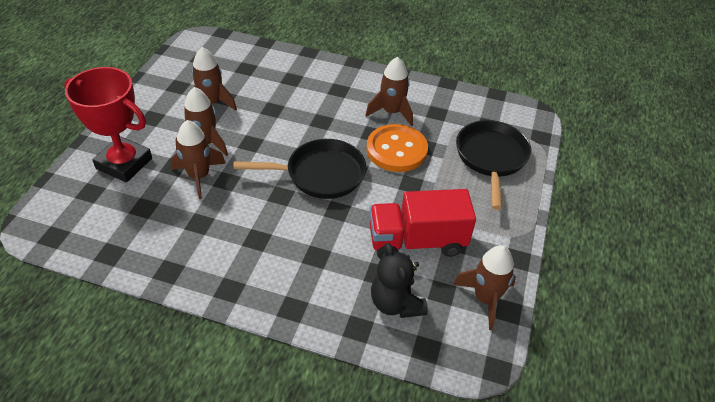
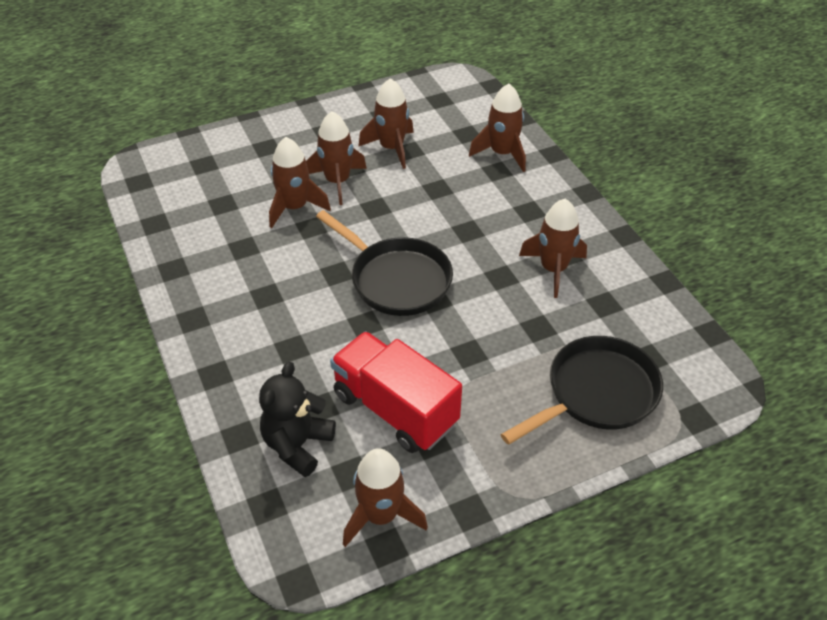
camera: 50 degrees right, 0 degrees up
red trophy [64,67,152,182] -> none
orange button [366,124,428,172] -> none
none -> brown rocket [469,84,526,172]

